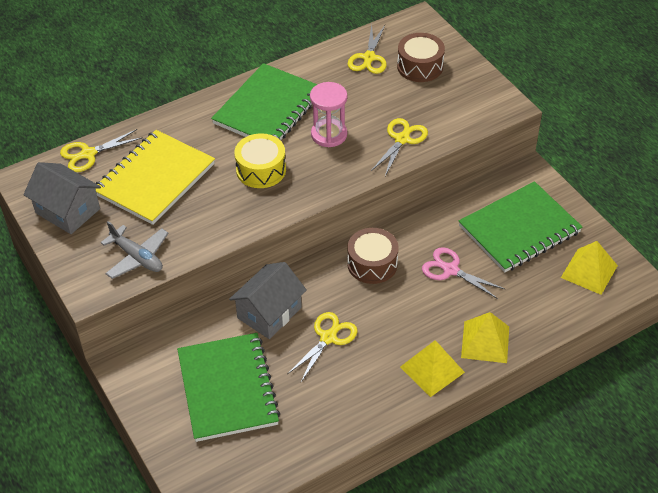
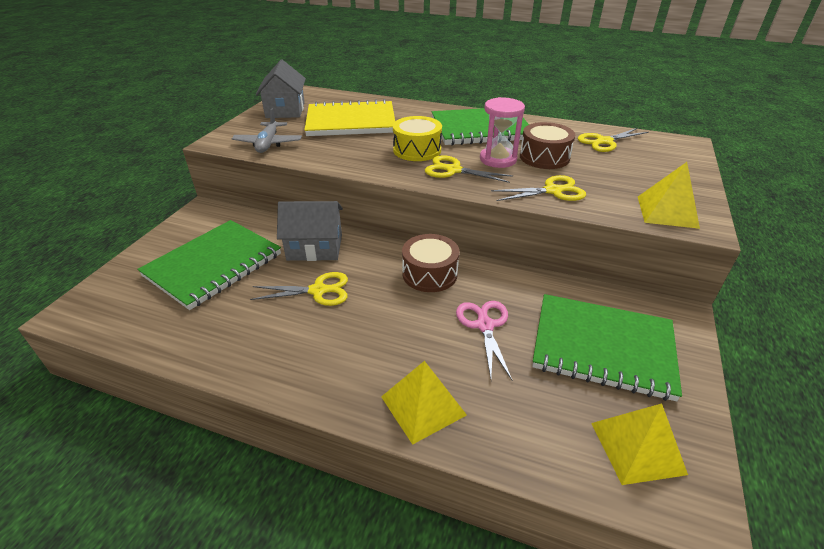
camera: 50 degrees right, 10 degrees down
yellow scissors [60,129,143,172] -> yellow scissors moved to [425,155,513,183]
brown drum [397,33,445,82] -> brown drum moved to [520,122,575,169]
yellow pyramid [400,340,465,397] -> yellow pyramid moved to [638,162,700,229]

